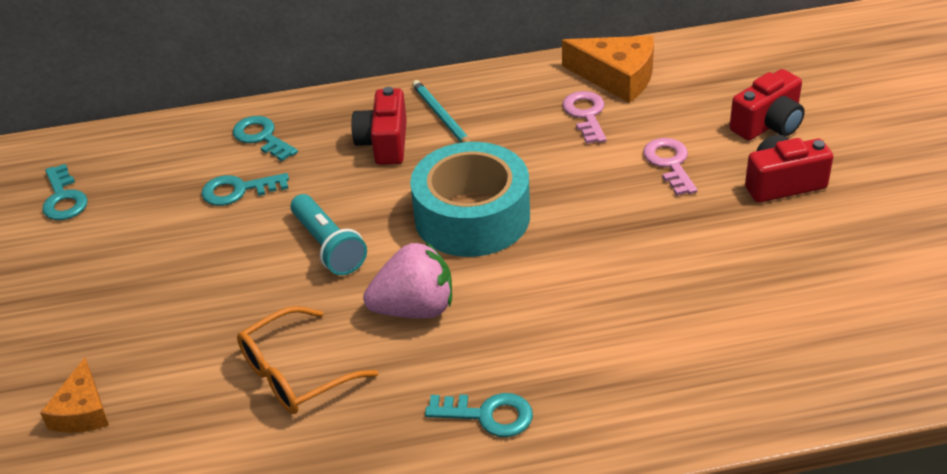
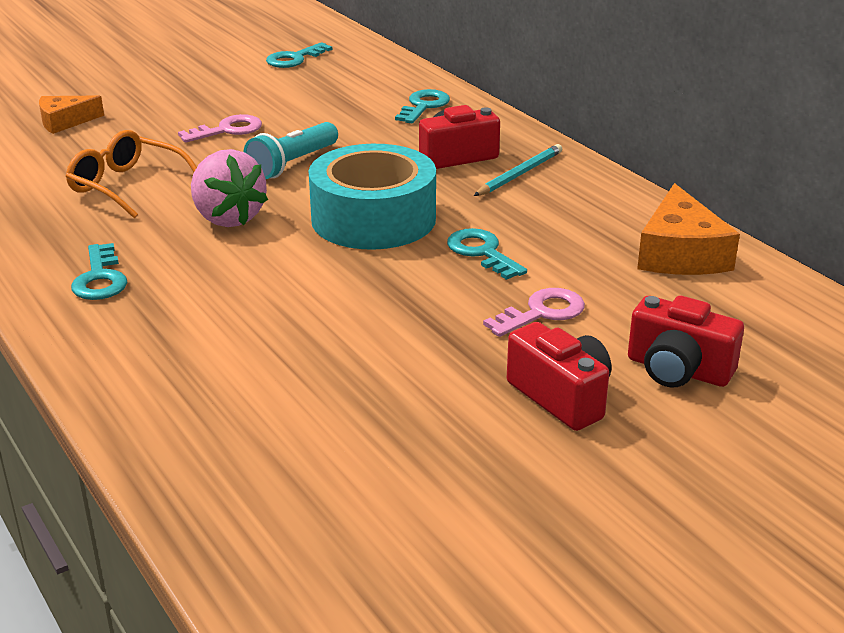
camera: 65 degrees right, 10 degrees down
turquoise key [202,173,289,206] -> turquoise key moved to [447,228,527,280]
pink key [562,91,606,144] -> pink key moved to [178,114,262,143]

